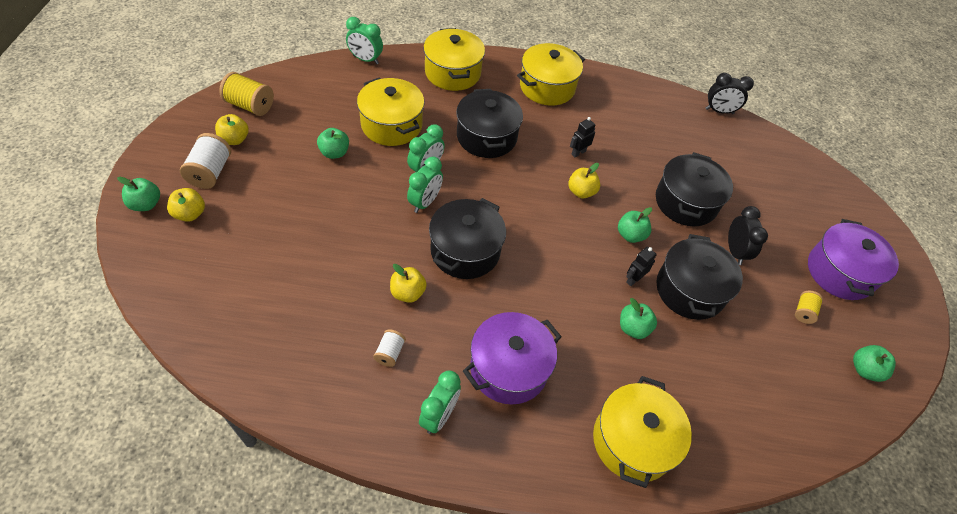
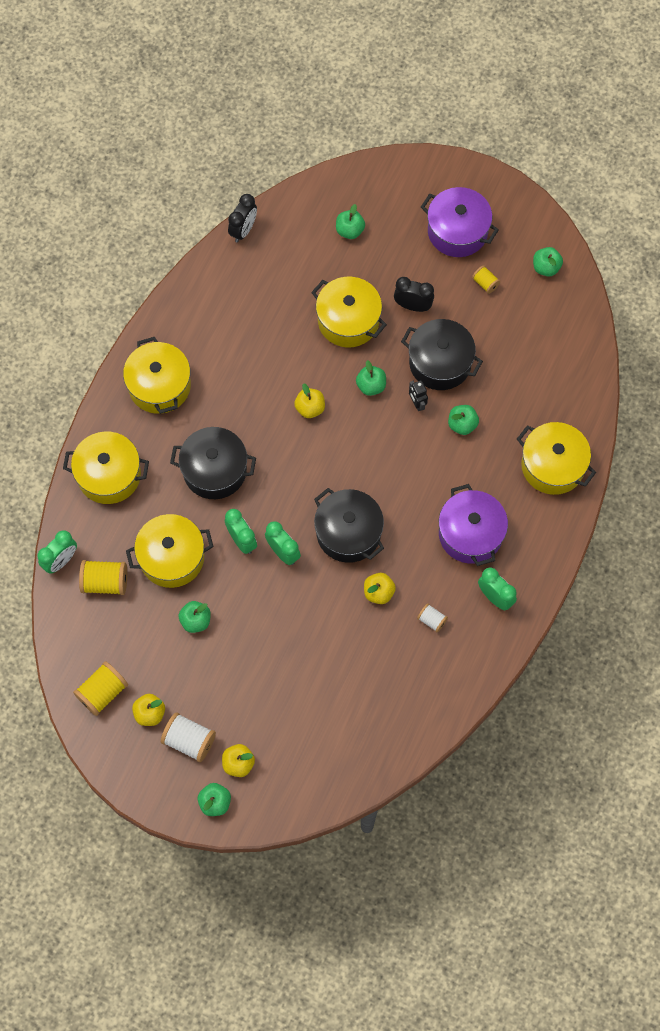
camera: 65 degrees left, 15 degrees up
black robot [570,117,595,158] -> none
black pot [656,152,733,226] -> yellow pot [311,277,387,347]
none -> yellow spool [79,560,127,595]
none -> green apple [336,204,365,239]

